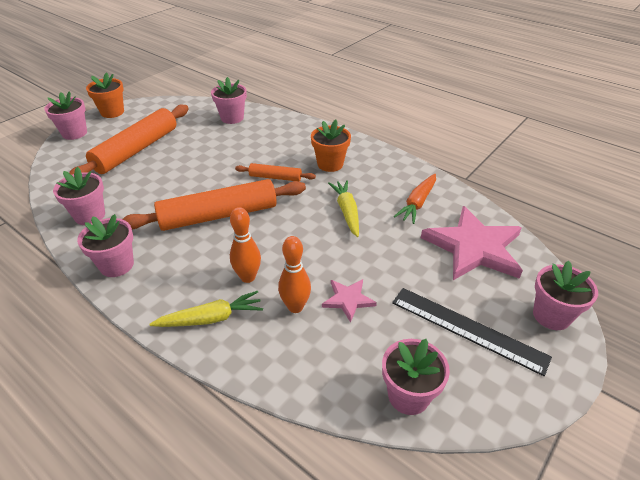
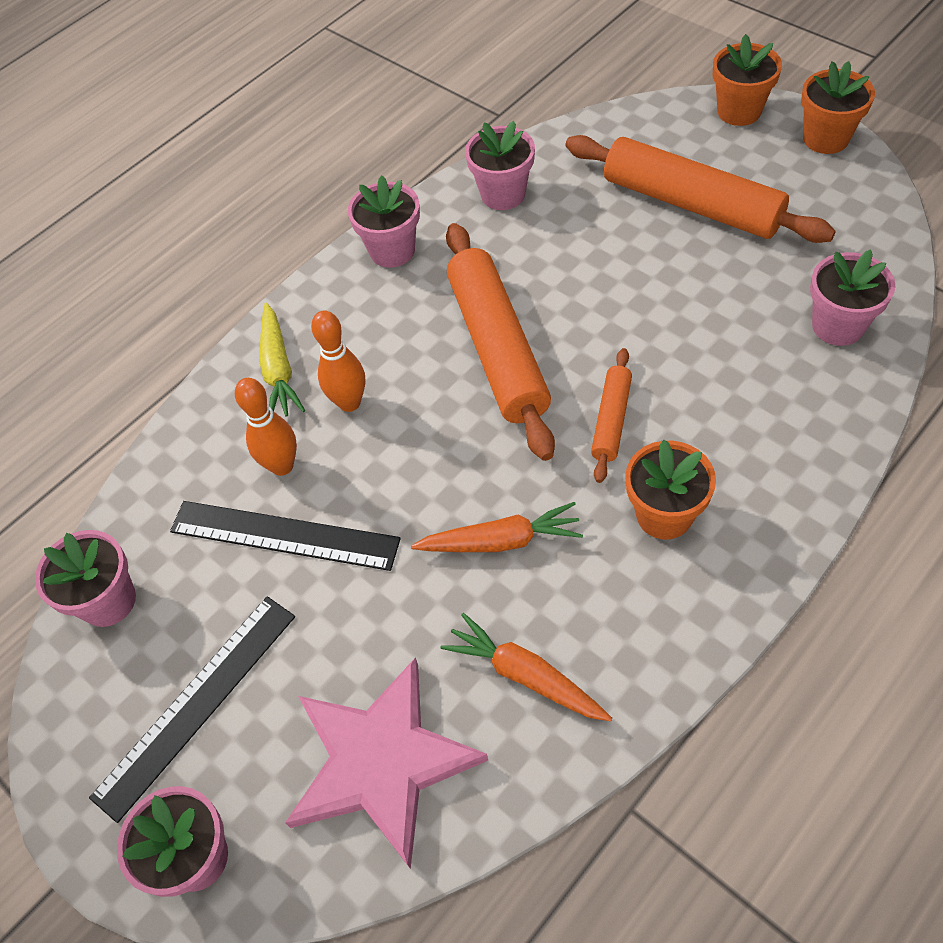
camera: 100 degrees right, 15 degrees up
pink flower pot [44,91,87,140] -> orange flower pot [713,34,782,126]
pink star [322,279,377,323] -> black ruler [170,501,401,571]
yellow carrot [328,180,359,237] -> orange carrot [411,502,583,552]

